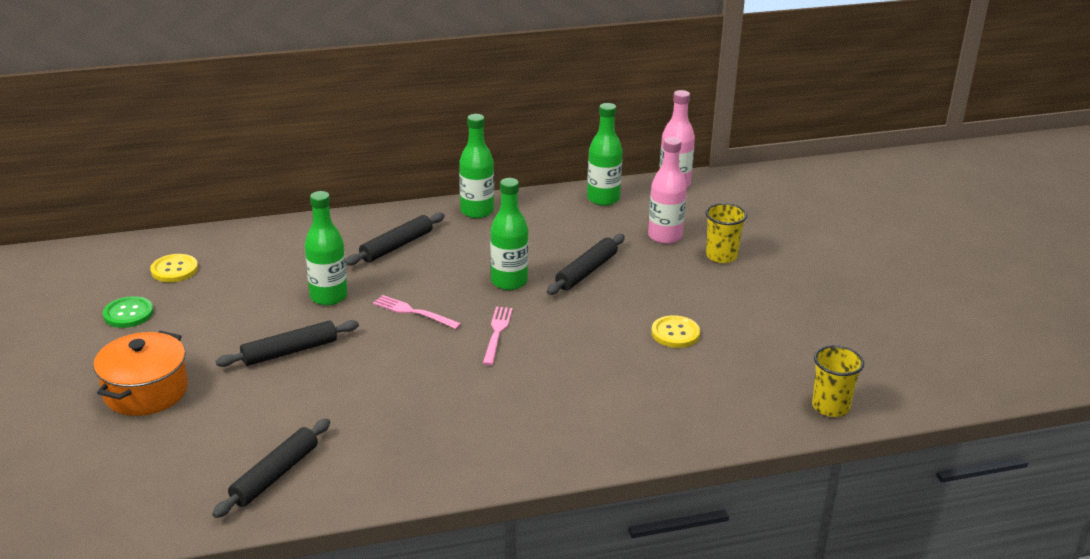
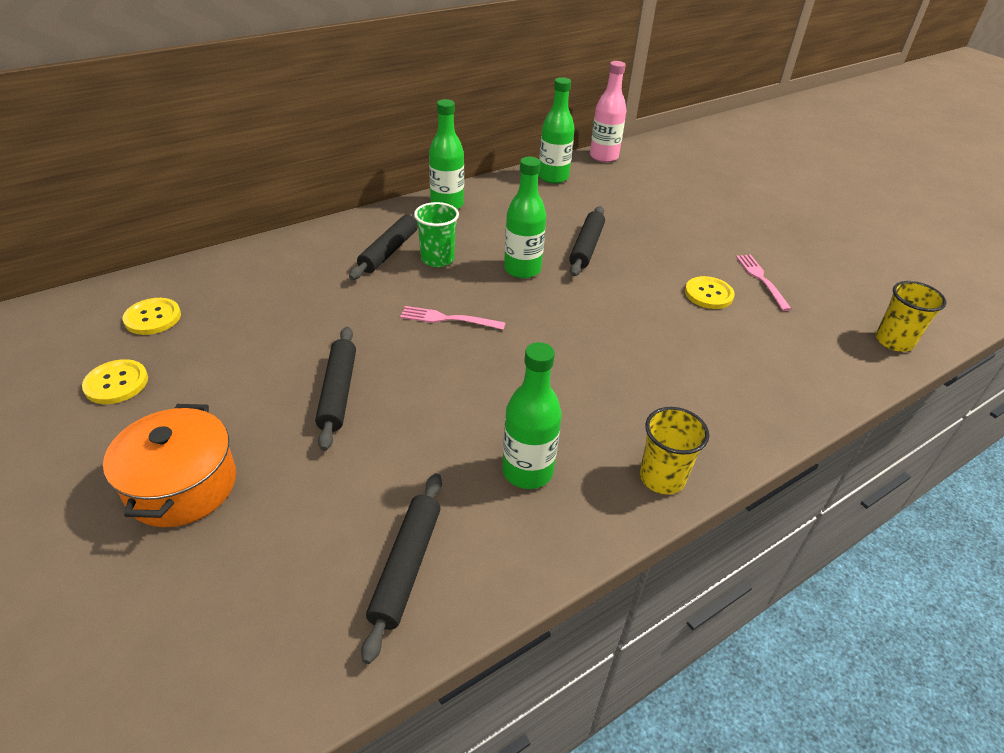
camera: 20 degrees left, 10 degrees up
green button [103,296,154,328] -> yellow button [82,359,148,404]
black rolling pin [216,320,359,367] -> black rolling pin turned 45 degrees counterclockwise [315,327,356,451]
green bottle [305,191,348,306] -> green bottle moved to [502,342,562,489]
pink fork [483,307,513,366] -> pink fork moved to [736,255,791,311]
pink bottle [648,137,687,244] -> none
yellow cup [705,203,747,263] -> yellow cup moved to [640,407,709,494]
none -> green cup [414,202,459,267]

